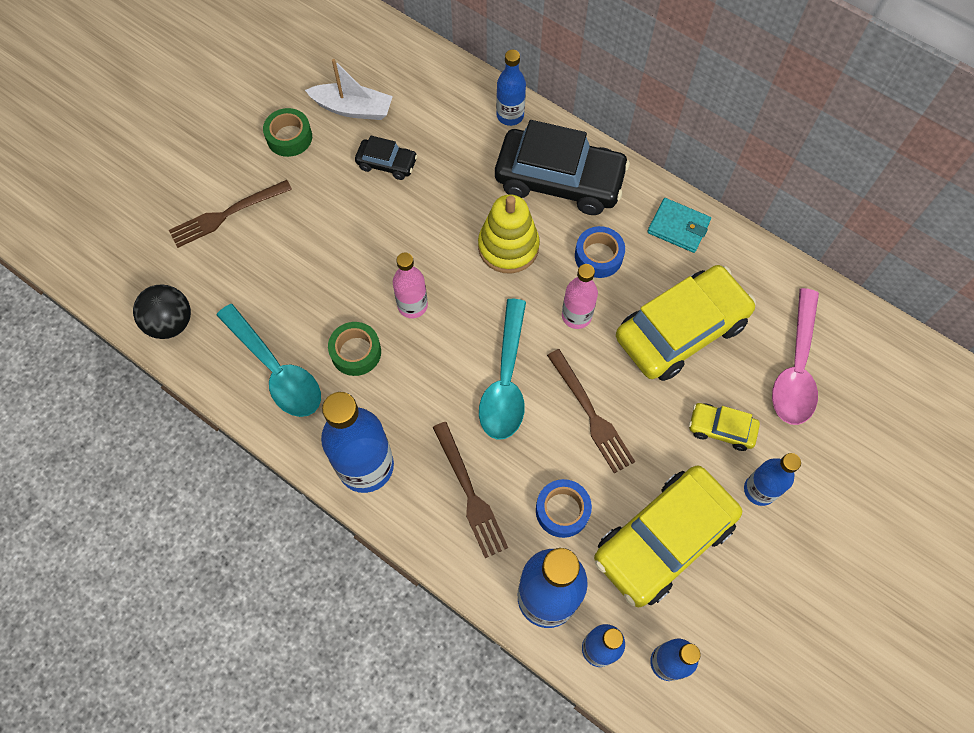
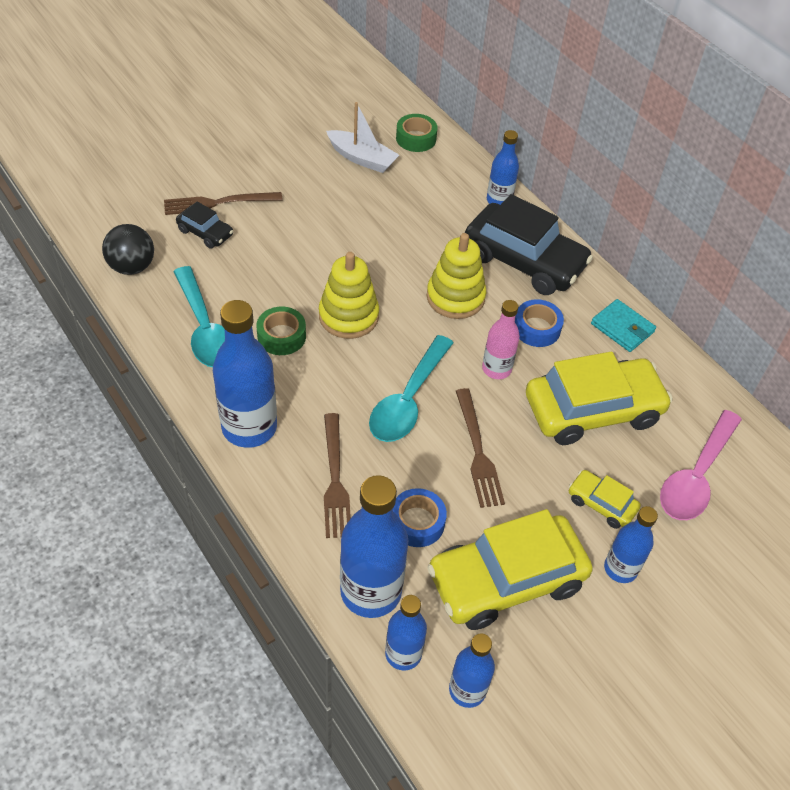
camera: 15 degrees right, 15 degrees down
green tape [263,108,312,157] -> green tape moved to [396,114,437,152]
black car [355,136,418,180] -> black car moved to [176,201,233,249]
pink bottle [393,252,428,318] -> yellow stacking toy [319,252,379,339]

